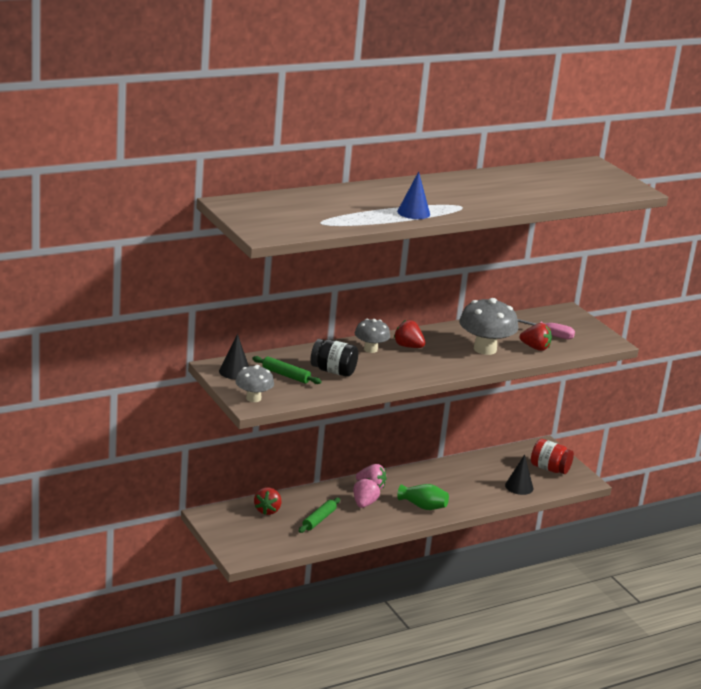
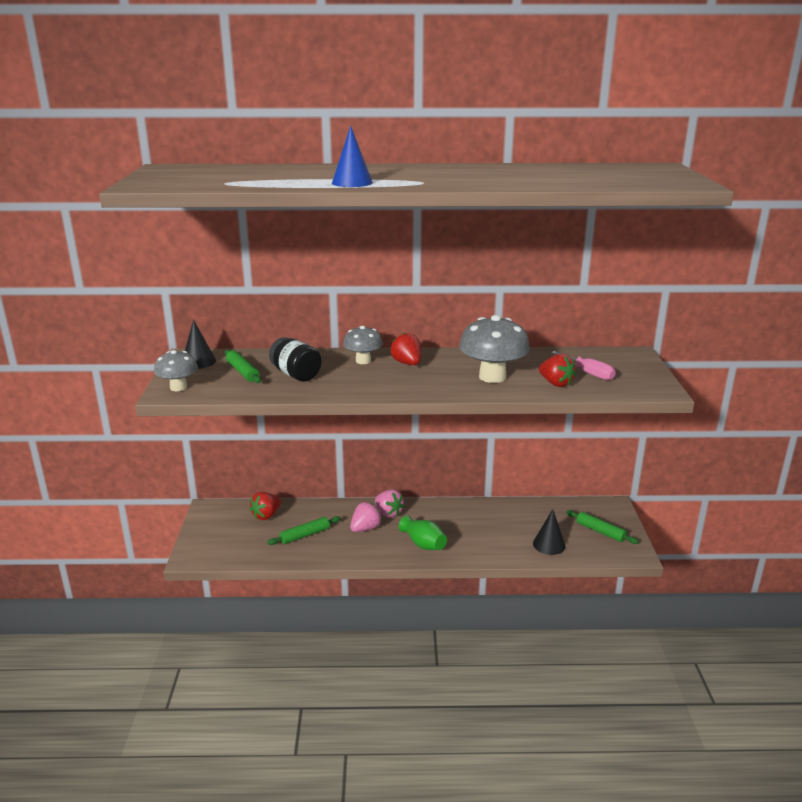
camera: 30 degrees right, 0 degrees up
red jar [531,439,574,474] -> green rolling pin [566,510,639,544]

